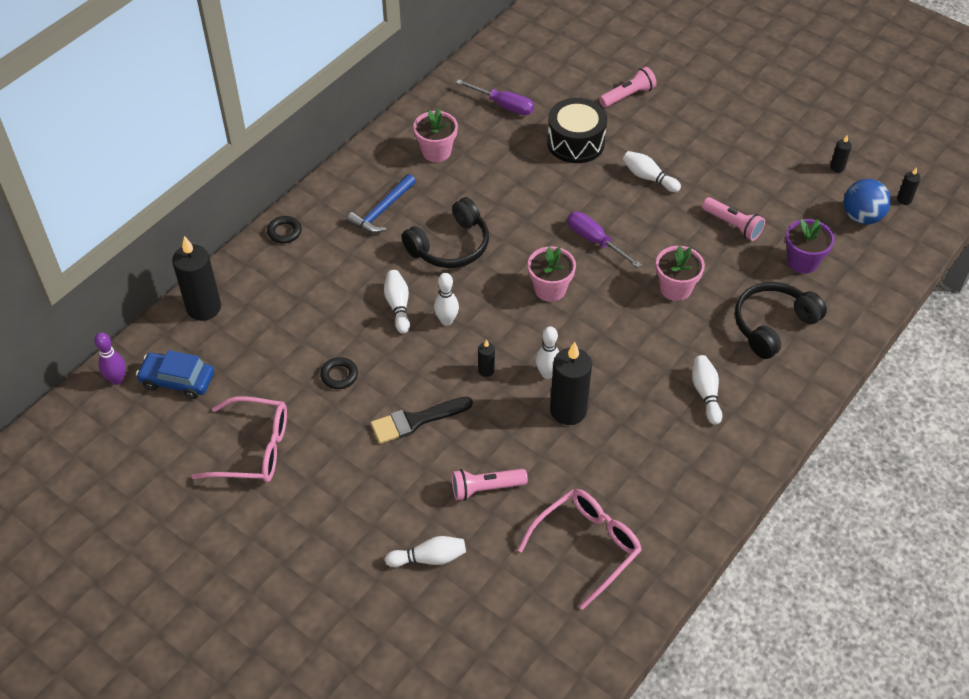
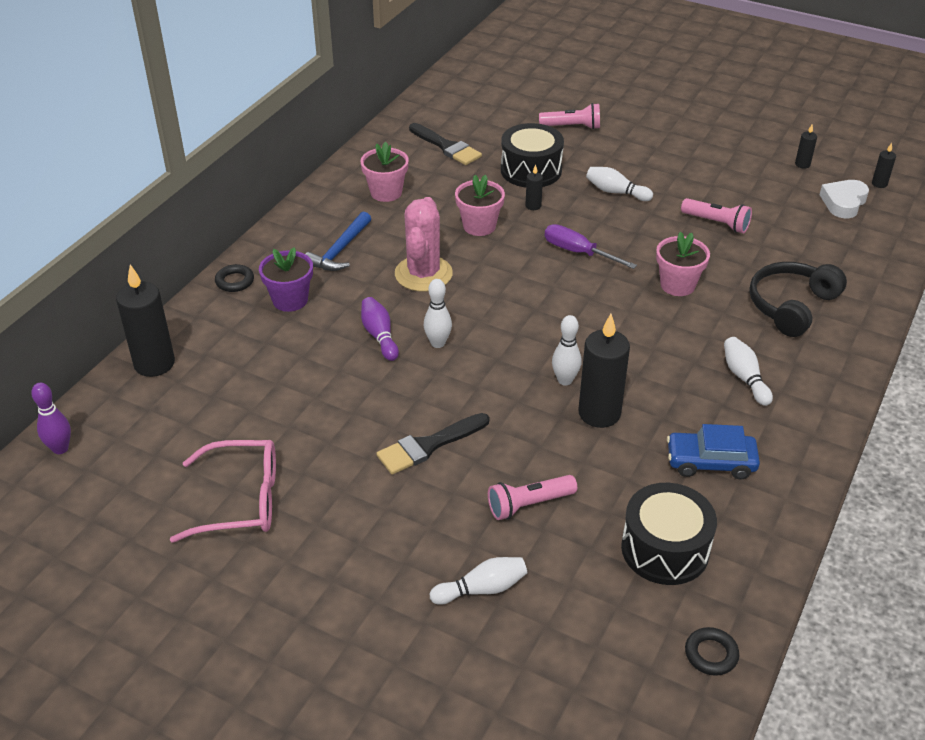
camera: 10 degrees left, 10 degrees down
blue car [136,350,214,399] -> blue car moved to [667,424,760,479]
black ring [320,357,358,389] -> black ring moved to [685,627,739,676]
white bowling pin [384,270,410,334] -> purple bowling pin [361,297,399,361]
black headphones [401,197,489,268] -> pink cactus [395,197,453,292]
purple screwdriver [456,79,534,115] -> black brush [409,123,482,165]
black candle [478,339,495,377] -> black candle moved to [525,164,543,210]
pink glasses [517,489,642,609] -> black drum [621,483,717,585]
pink flower pot [528,246,576,302] -> pink flower pot moved to [455,174,505,236]
pink flashlight [599,67,657,108] -> pink flashlight turned 45 degrees clockwise [539,103,600,129]
purple flower pot [785,219,835,274] -> purple flower pot moved to [259,248,313,312]
blue ball [844,179,891,225] -> white heart [820,180,869,218]

